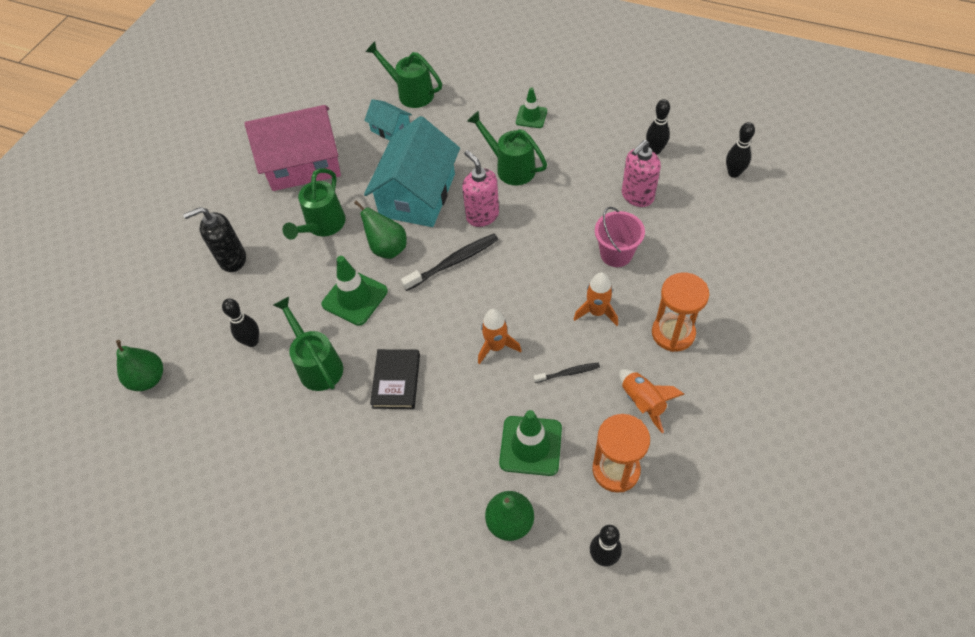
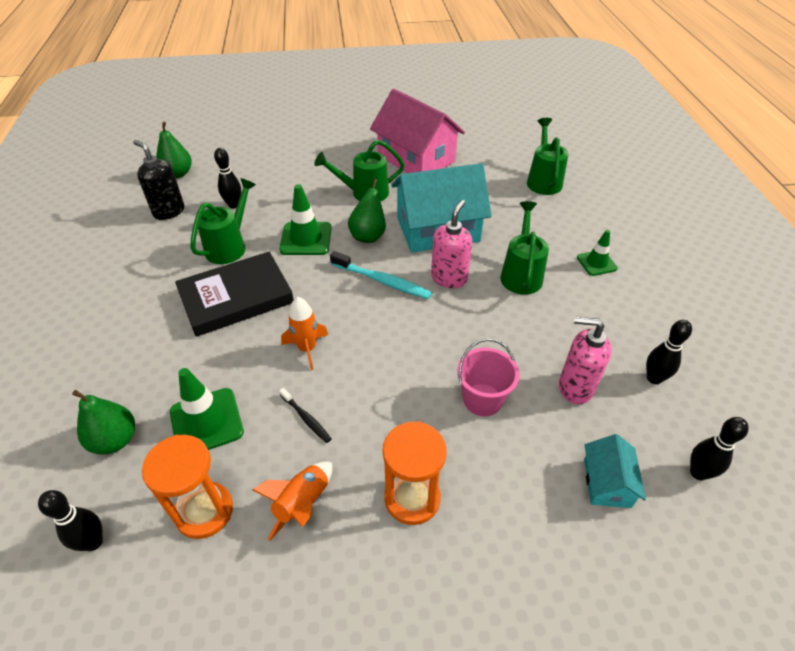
camera: 55 degrees right, 10 degrees down
black soap dispenser [183,207,246,272] -> black soap dispenser moved to [133,140,184,220]
turquoise house [364,99,412,140] -> turquoise house moved to [584,434,646,508]
black book [370,349,420,409] -> black book [175,252,294,337], size x1.65
black toothbrush [401,234,498,291] -> turquoise toothbrush [330,251,432,299]
orange rocket [574,272,618,326] -> none

